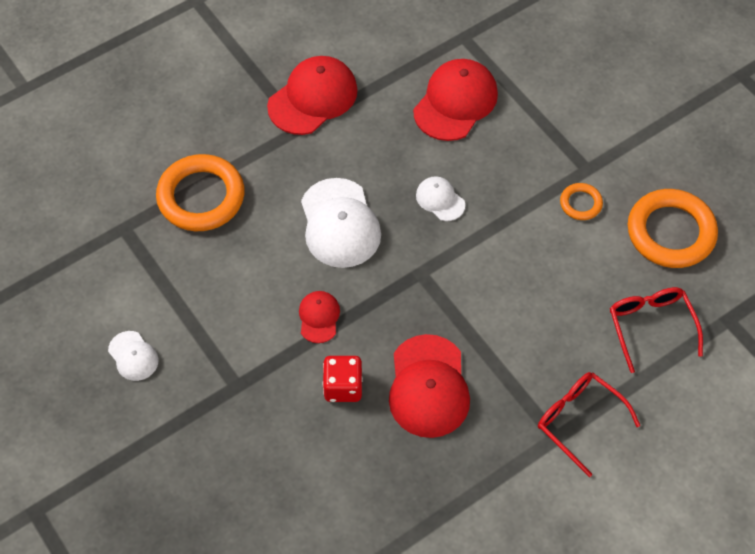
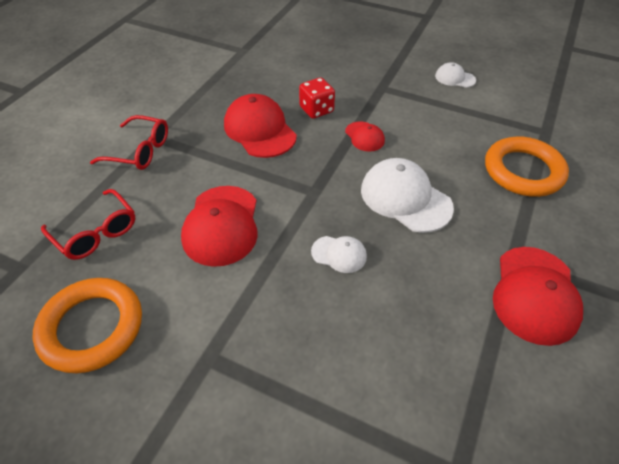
camera: 150 degrees right, 10 degrees down
red cap [413,59,498,141] -> red cap moved to [181,186,258,267]
orange ring [560,183,603,220] -> none

